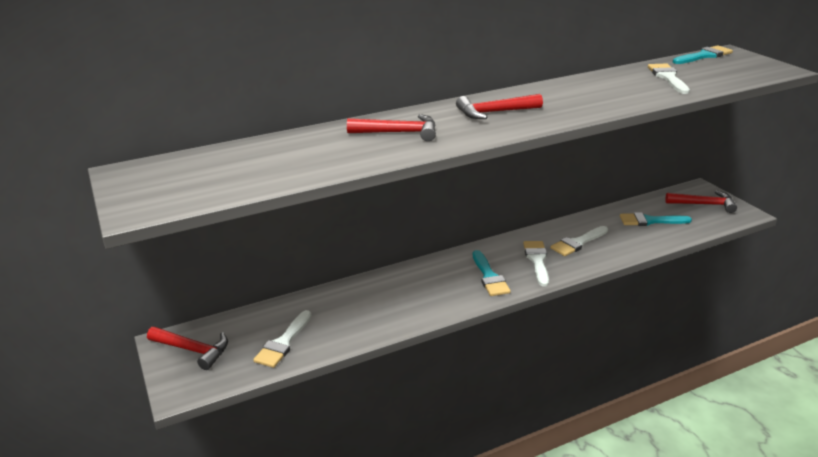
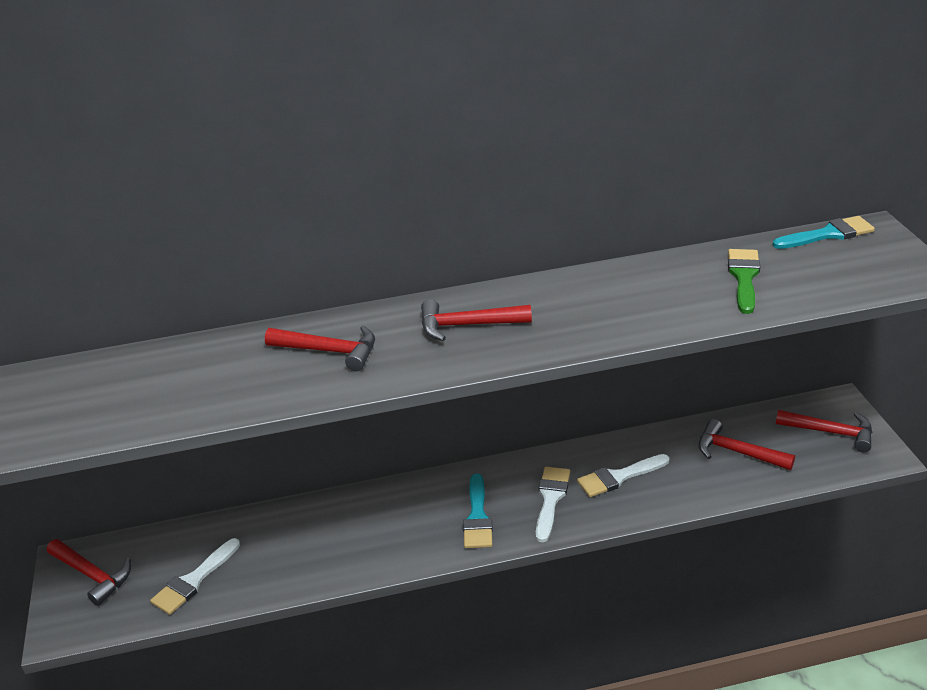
camera: 15 degrees right, 5 degrees up
turquoise brush [620,212,692,226] -> red hammer [699,419,795,470]
white brush [648,63,690,94] -> green brush [728,249,760,314]

